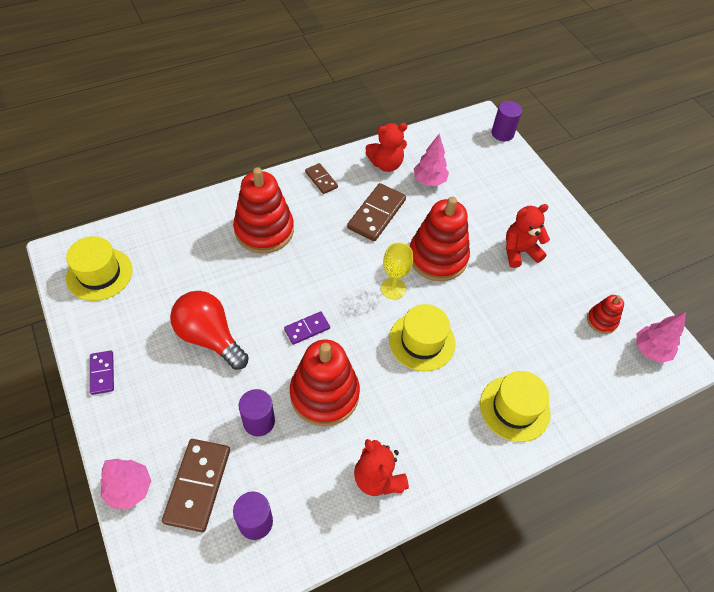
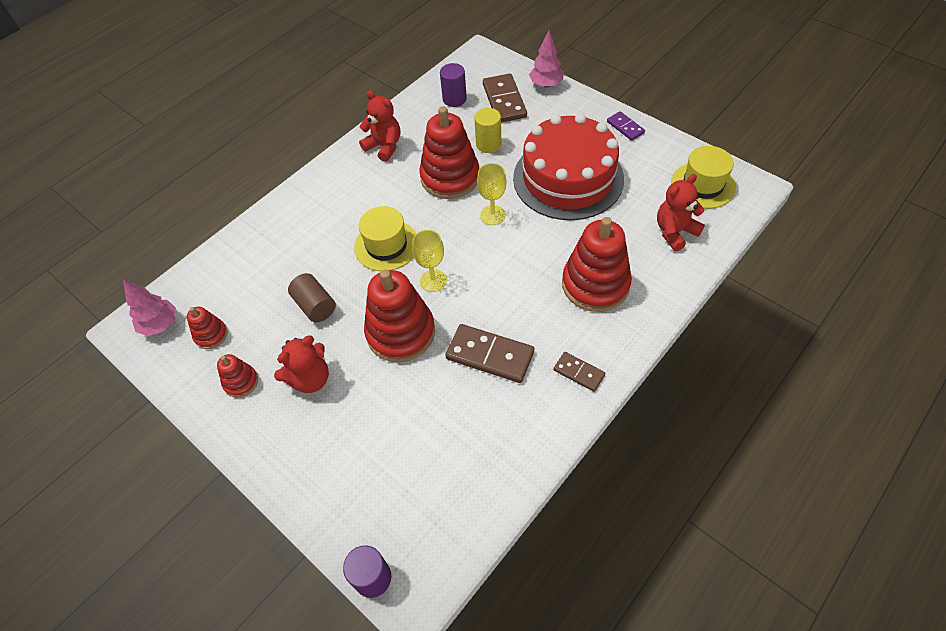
camera: 165 degrees right, 0 degrees up
red light bulb [170,291,249,370] -> red cake [513,113,624,220]
purple cylinder [239,389,275,436] -> yellow cylinder [474,108,501,153]
purple domino [284,311,330,345] -> yellow goblet [477,163,507,225]
brown domino [347,183,406,241] -> brown domino turned 75 degrees counterclockwise [445,324,534,383]
red teddy bear [365,123,407,172] -> red teddy bear moved to [657,174,705,251]
pink tree [414,134,449,186] -> none
yellow hat [480,371,551,442] -> none
none -> red stacking toy [217,354,258,398]
none -> brown cylinder [288,273,336,322]

